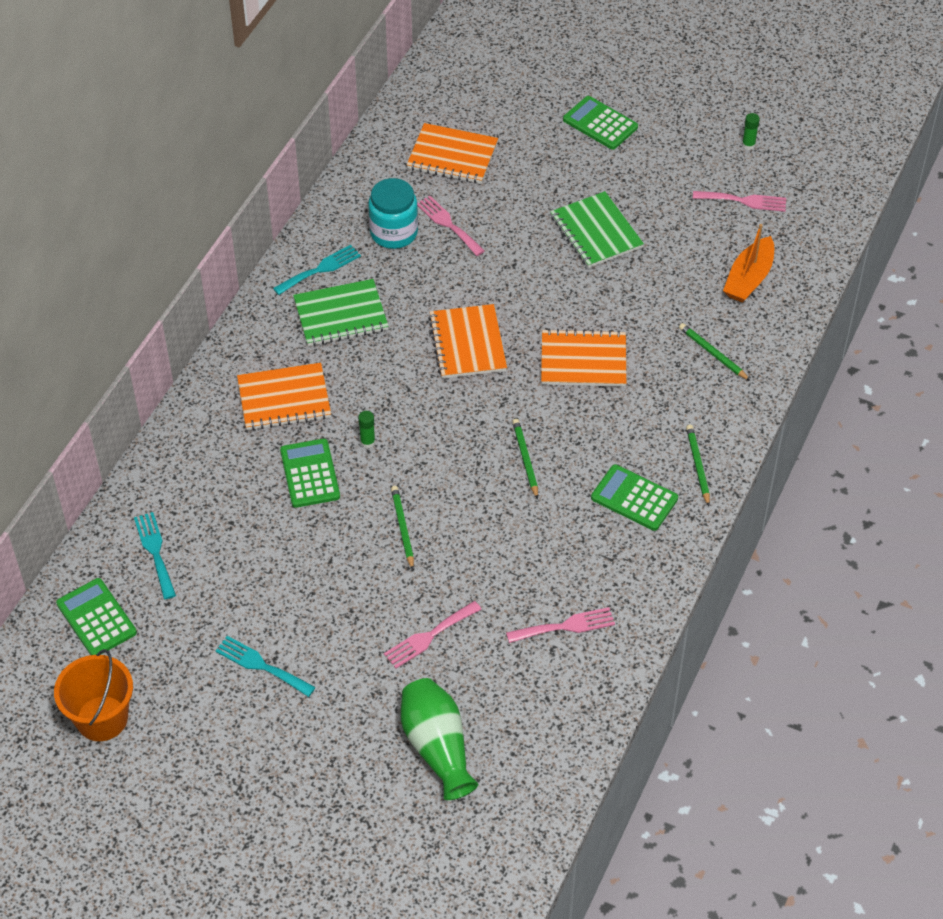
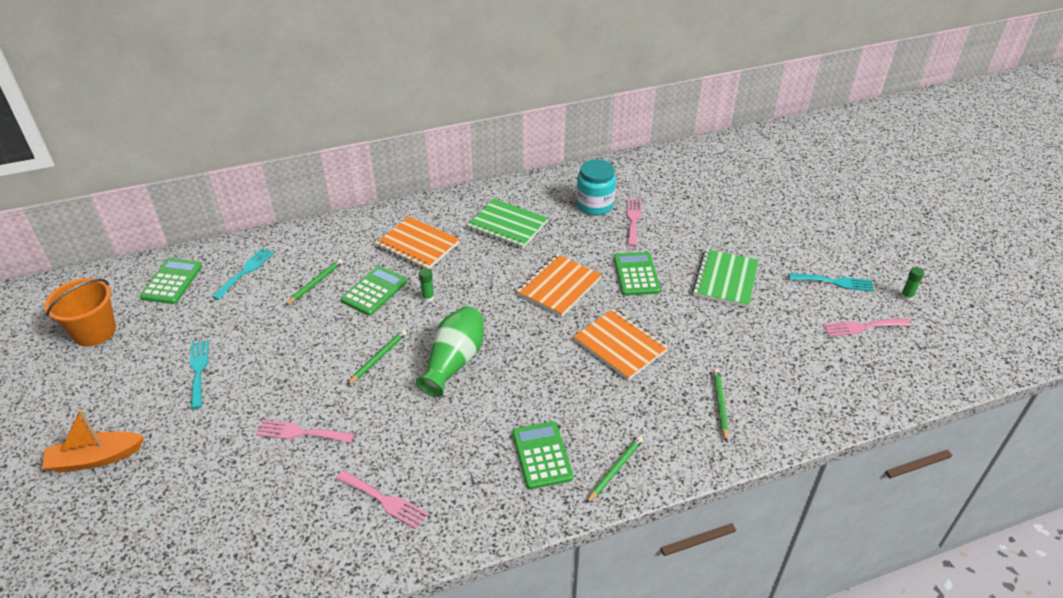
camera: 45 degrees right, 10 degrees down
turquoise fork [273,245,361,295] -> turquoise fork moved to [789,273,874,292]
green vase [401,678,478,800] -> green vase moved to [416,306,484,397]
orange notebook [407,123,498,183] -> none
green pencil [512,419,538,499] -> green pencil moved to [285,259,343,306]
green calculator [563,96,638,150] -> green calculator moved to [614,252,661,296]
pink fork [693,191,786,212] -> pink fork turned 120 degrees clockwise [823,318,911,337]
orange boat [723,224,774,303] -> orange boat moved to [42,409,144,473]

